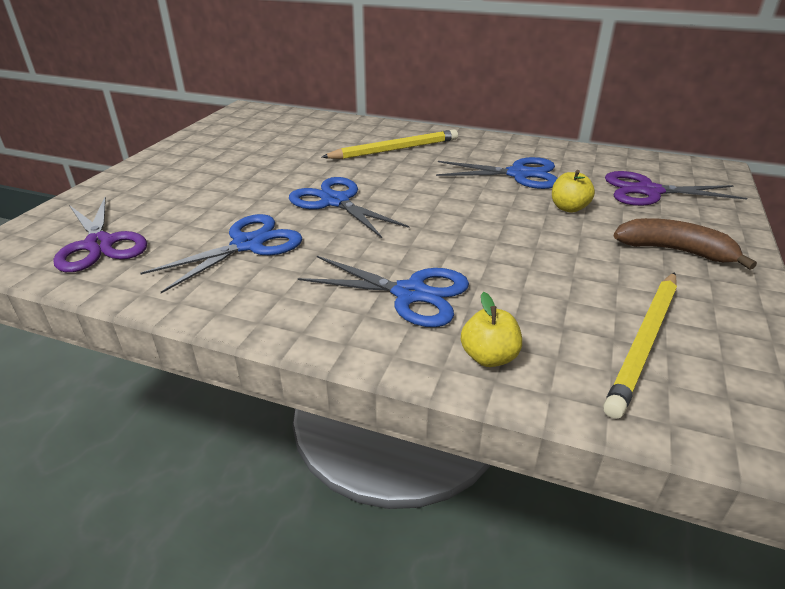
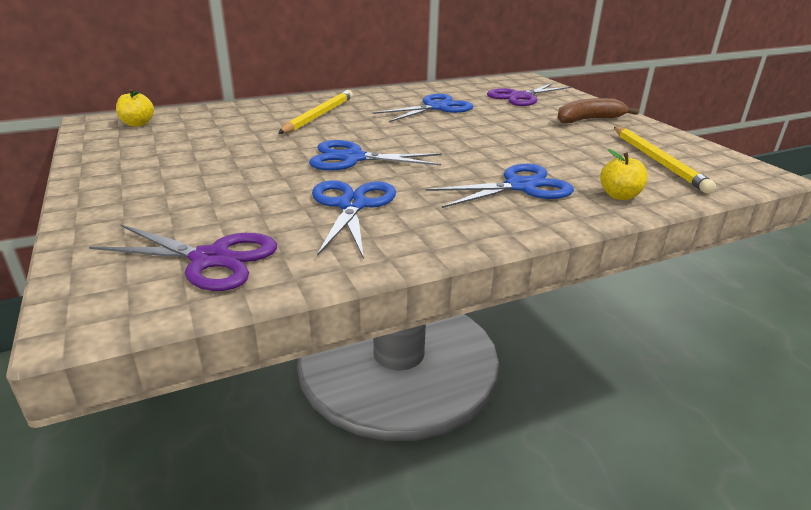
camera: 45 degrees left, 5 degrees down
yellow apple [552,170,595,213] -> yellow apple moved to [116,89,154,127]

